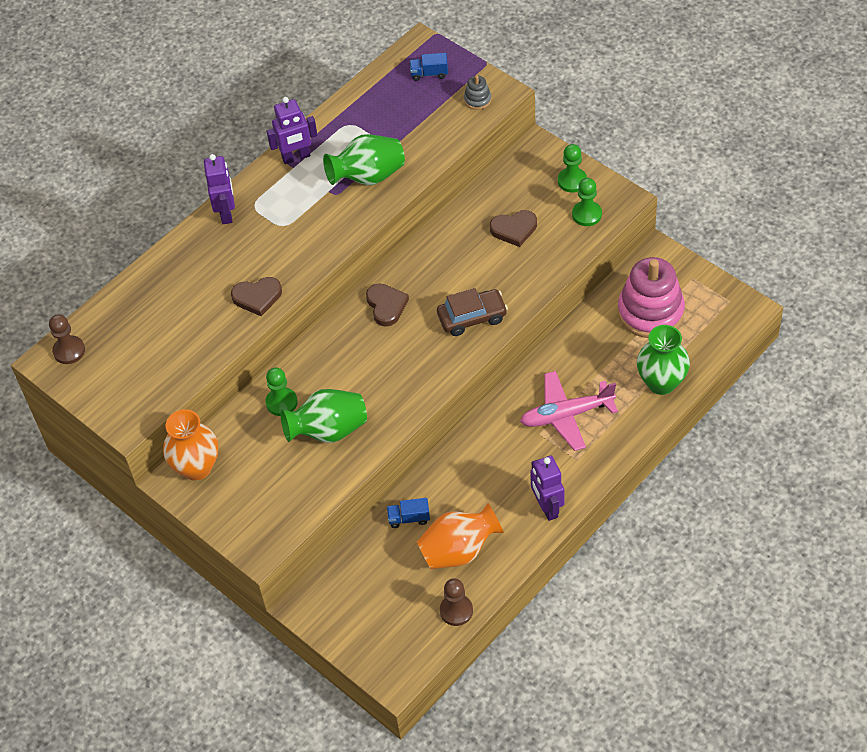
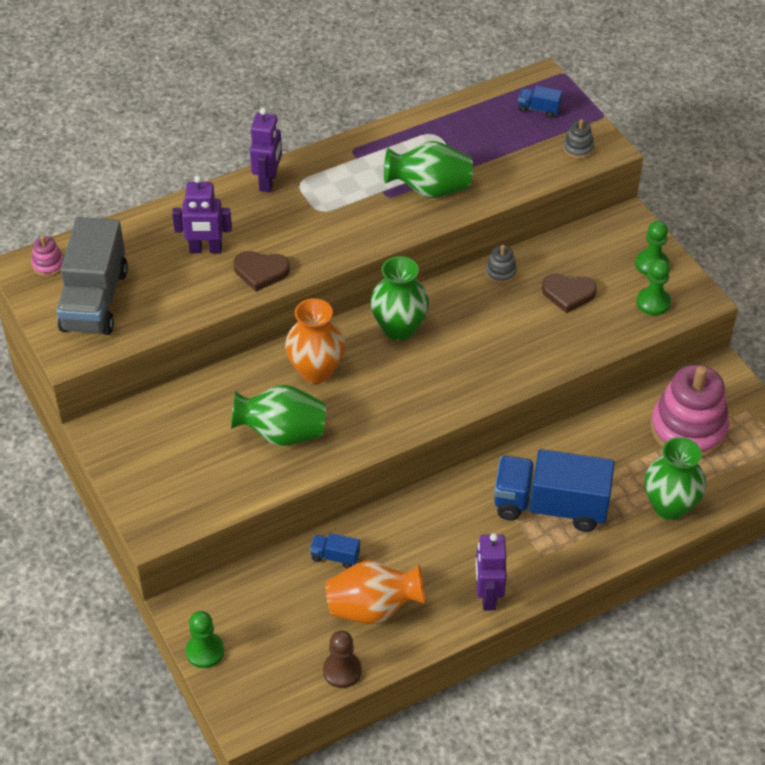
camera: 15 degrees right, 5 degrees down
brown pawn [49,314,85,364] -> pink stacking toy [31,236,64,277]
orange vase [163,409,218,481] -> orange vase moved to [285,298,345,383]
green pawn [265,368,298,416] -> green pawn moved to [186,611,224,668]
purple robot [267,97,318,164] -> purple robot moved to [172,176,232,253]
brown heart [366,284,409,327] -> green vase [370,256,429,341]
brown car [437,288,508,336] -> none
pink plane [520,371,618,451] -> blue truck [494,449,615,532]
none -> grey truck [56,217,128,335]
none -> grey stacking toy [485,245,517,284]

